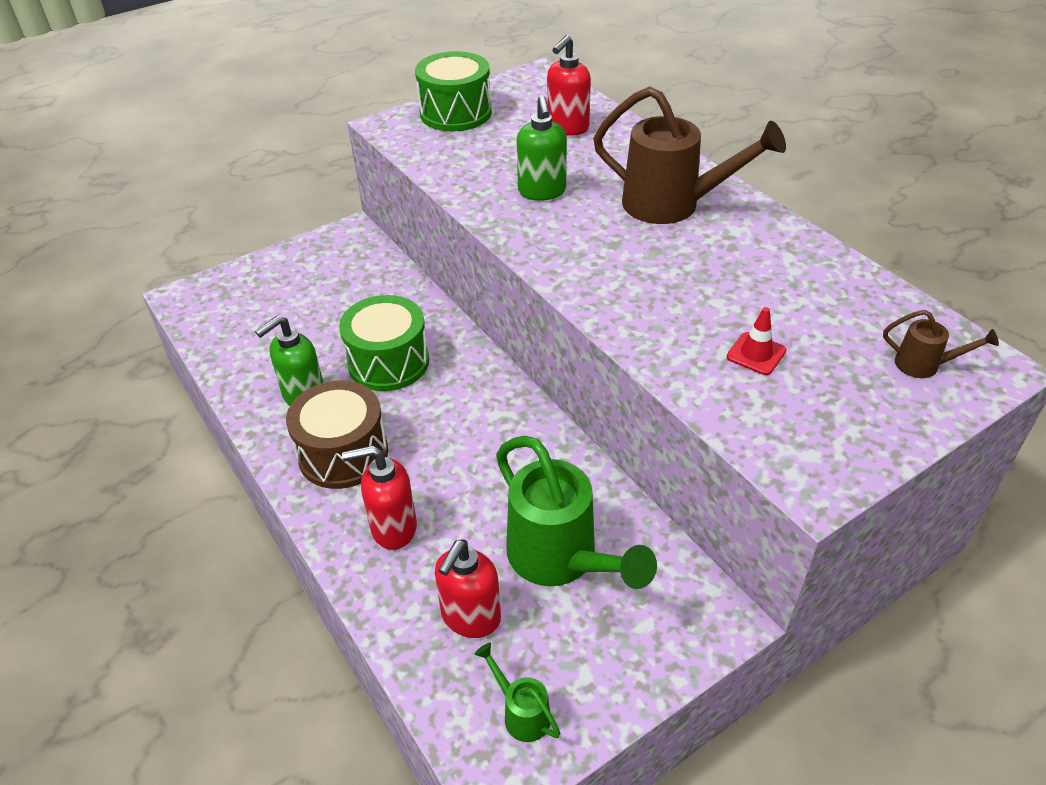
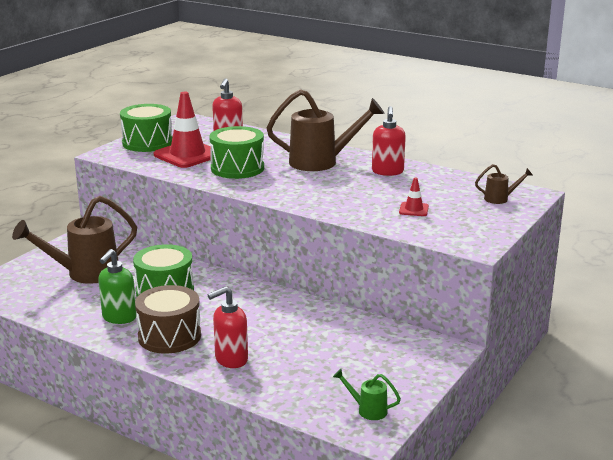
camera: 25 degrees left, 20 degrees down
red soap dispenser [435,539,501,638] -> red soap dispenser moved to [372,106,406,176]
green watering can [496,436,657,589] -> none
green soap dispenser [517,95,567,201] -> green drum [209,126,264,179]
none -> brown watering can [12,196,137,284]
none -> red traffic cone [153,92,211,168]

